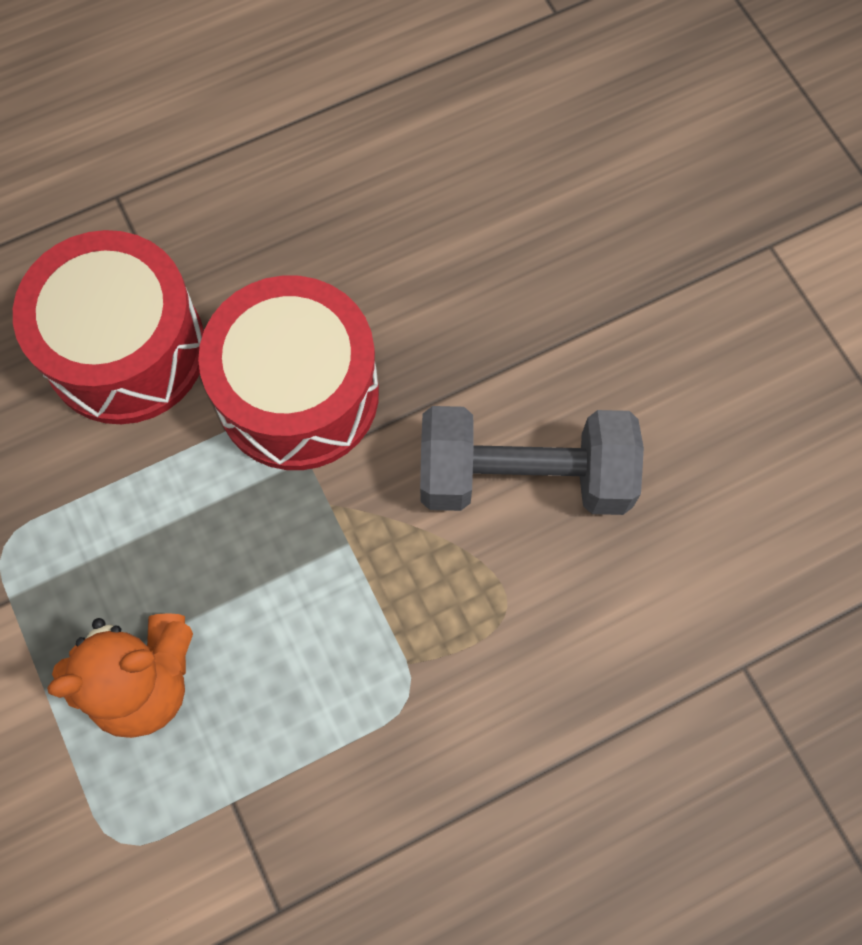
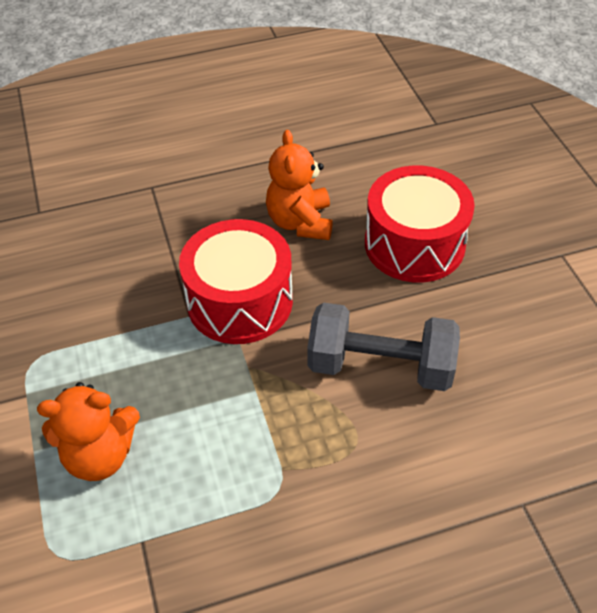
camera: 10 degrees right, 20 degrees down
red drum [13,230,204,424] -> red drum moved to [365,165,475,283]
none -> orange teddy bear [266,130,333,240]

